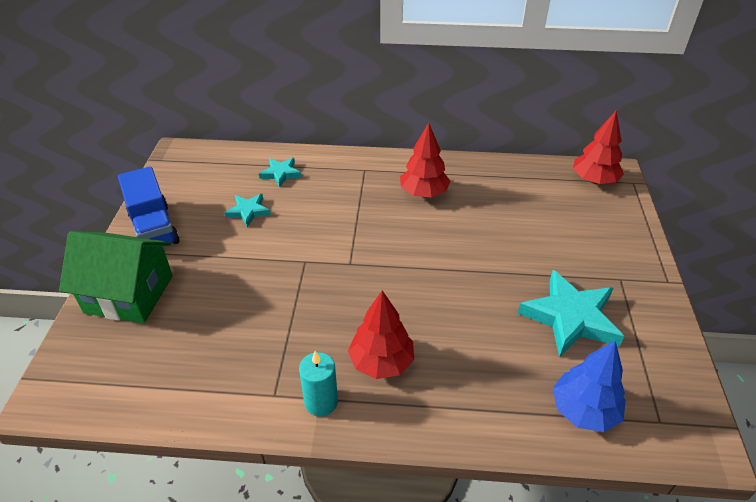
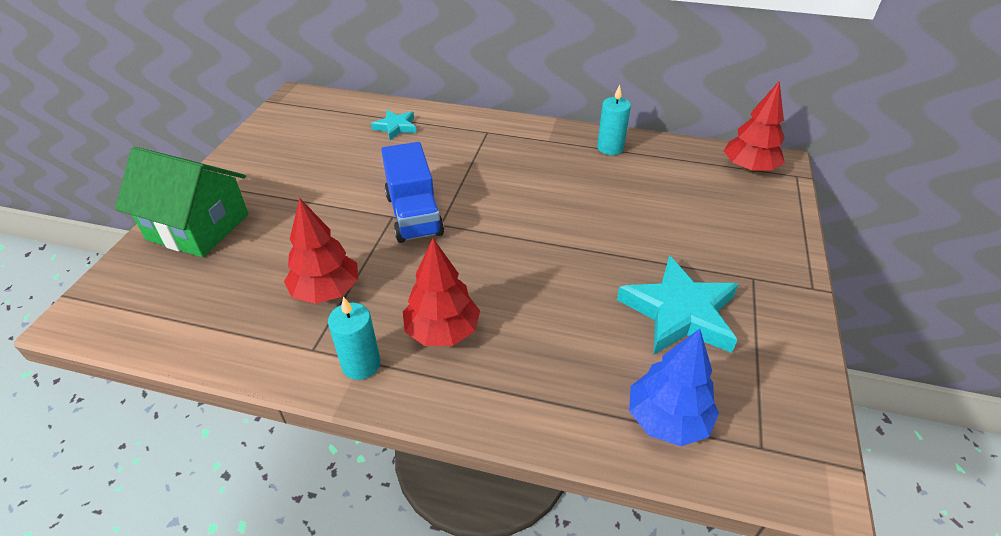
camera: 10 degrees right, 0 degrees up
blue truck [118,167,179,244] -> blue truck moved to [381,142,444,243]
turquoise star [224,194,271,227] -> none
red tree [400,123,450,198] -> red tree moved to [284,198,358,304]
none -> turquoise candle [597,85,631,155]

